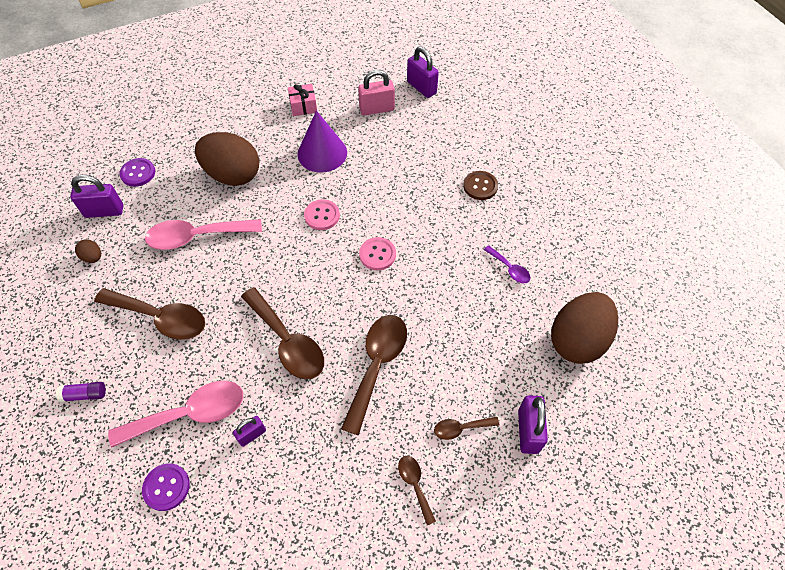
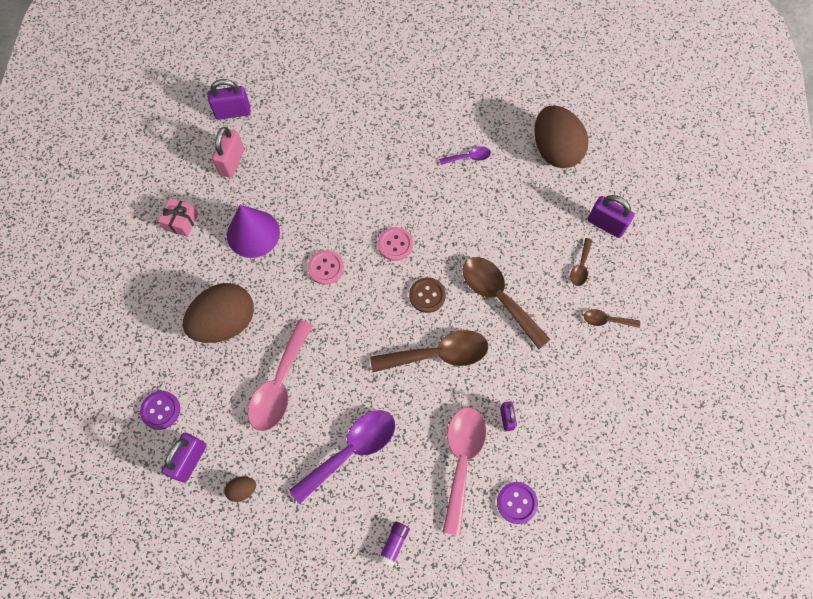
camera: 60 degrees left, 10 degrees up
brown spoon [94,288,205,340] -> purple spoon [289,410,395,504]
brown button [463,171,498,200] -> brown button moved to [409,277,446,313]

